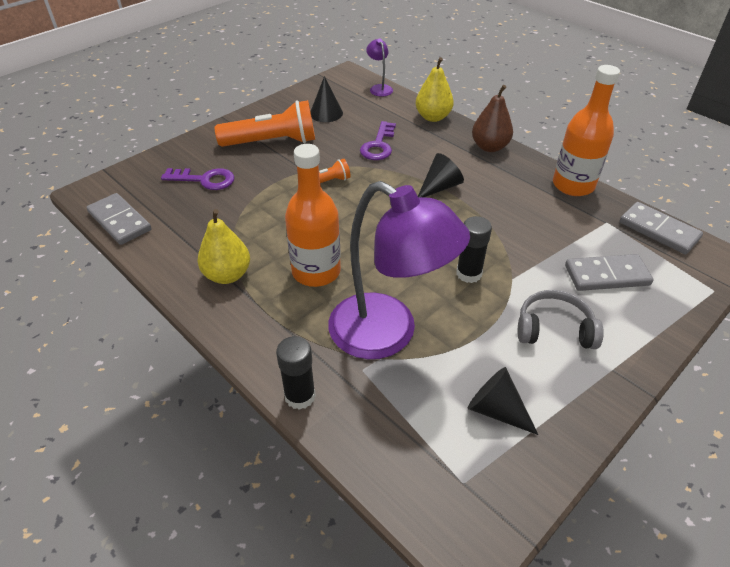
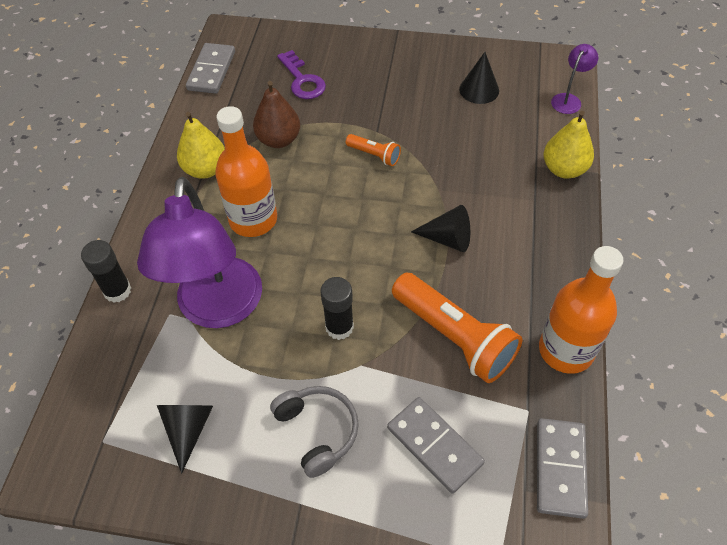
camera: 55 degrees right, 10 degrees up
orange flashlight [215,100,315,147] -> orange flashlight moved to [392,273,522,383]
purple key [360,121,396,160] -> none
brown pear [472,85,513,152] -> brown pear moved to [253,81,300,148]

